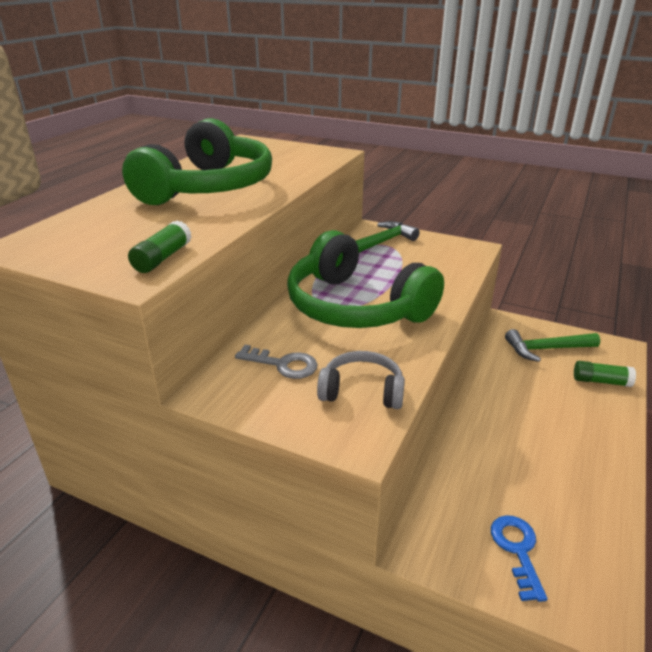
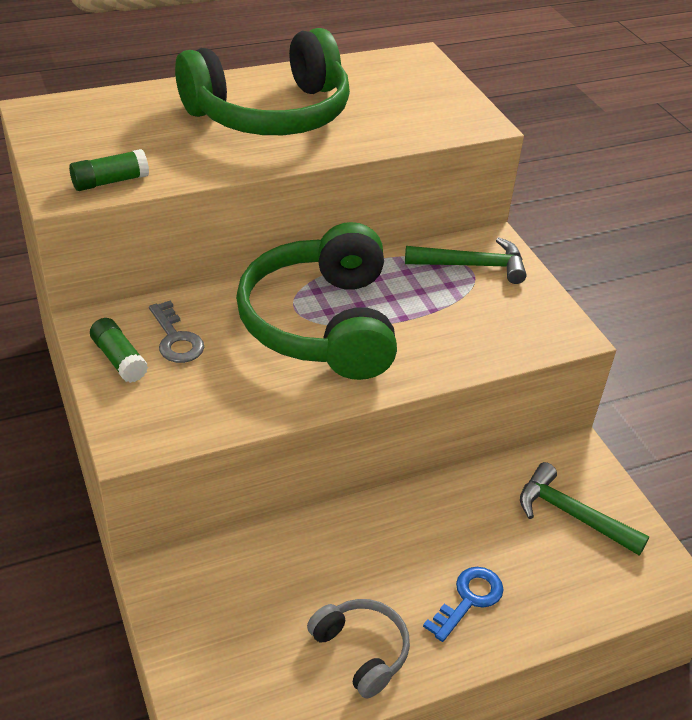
camera: 40 degrees right, 10 degrees up
grey headphones [317,351,405,409] -> grey headphones moved to [307,599,410,698]
blue key [491,515,547,602] -> blue key moved to [423,567,504,642]
green glue stick [574,361,636,387] -> green glue stick moved to [90,318,148,383]

